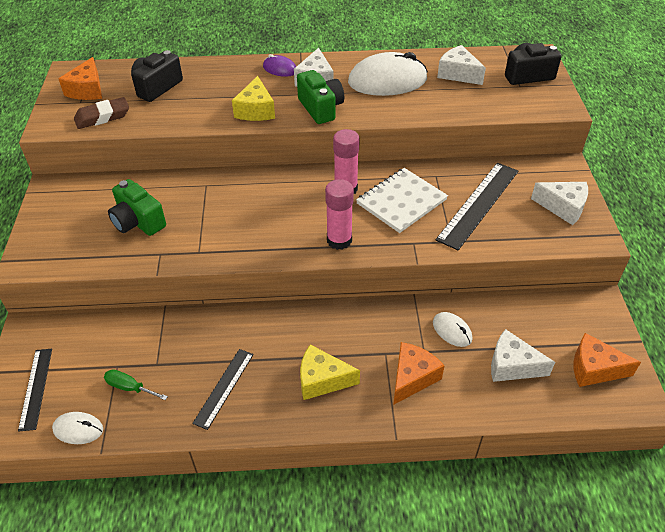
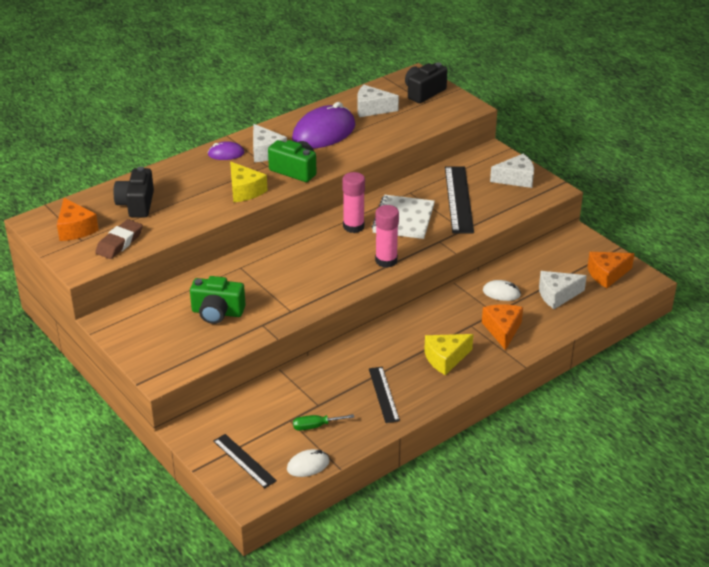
camera: 35 degrees left, 10 degrees down
white mouse [348,52,428,96] -> purple mouse [292,102,355,148]

